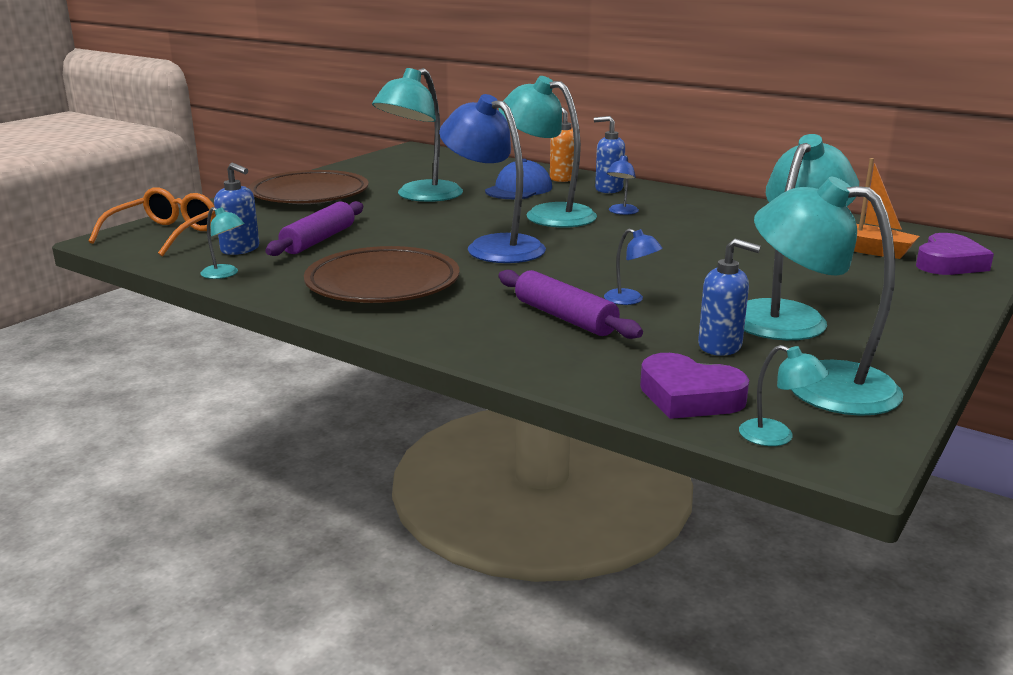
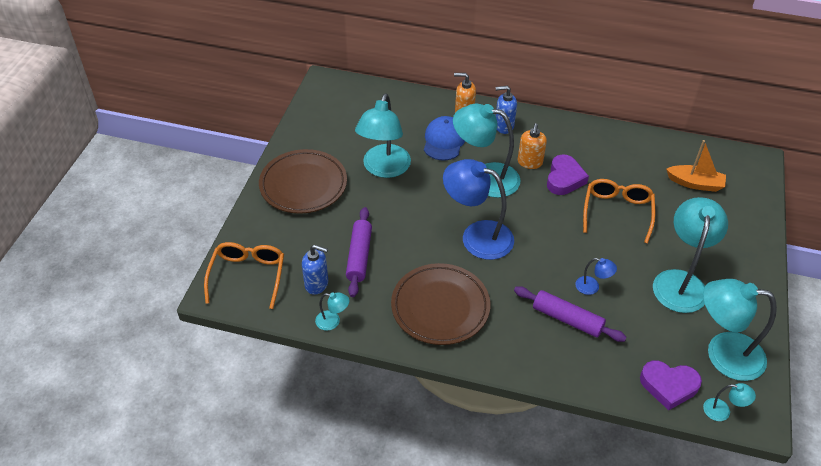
camera: 20 degrees left, 25 degrees up
blue lamp [607,155,639,215] -> orange soap dispenser [518,123,547,169]
blue soap dispenser [698,239,761,356] -> none
purple heart [916,233,994,275] -> purple heart moved to [547,154,589,195]
none -> orange glasses [583,179,655,243]

